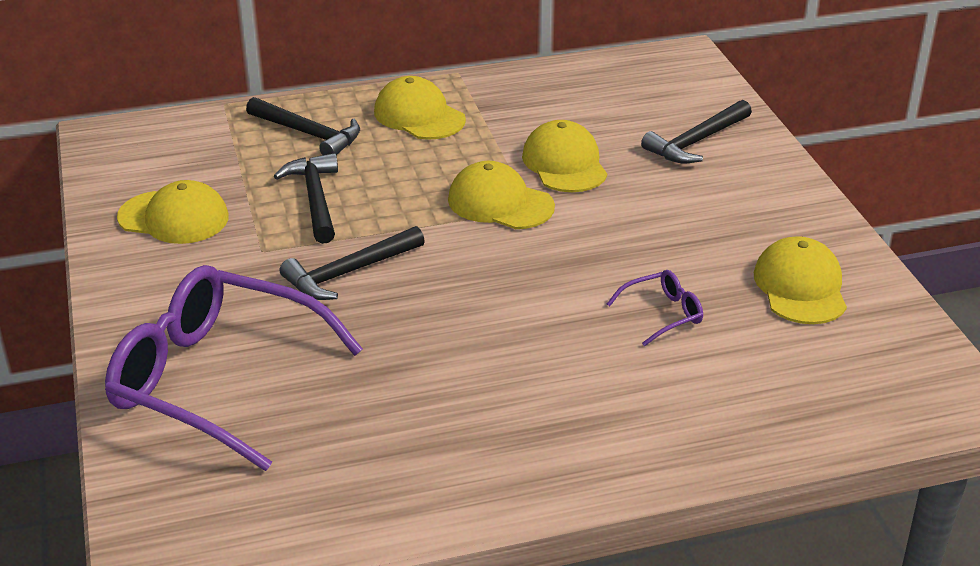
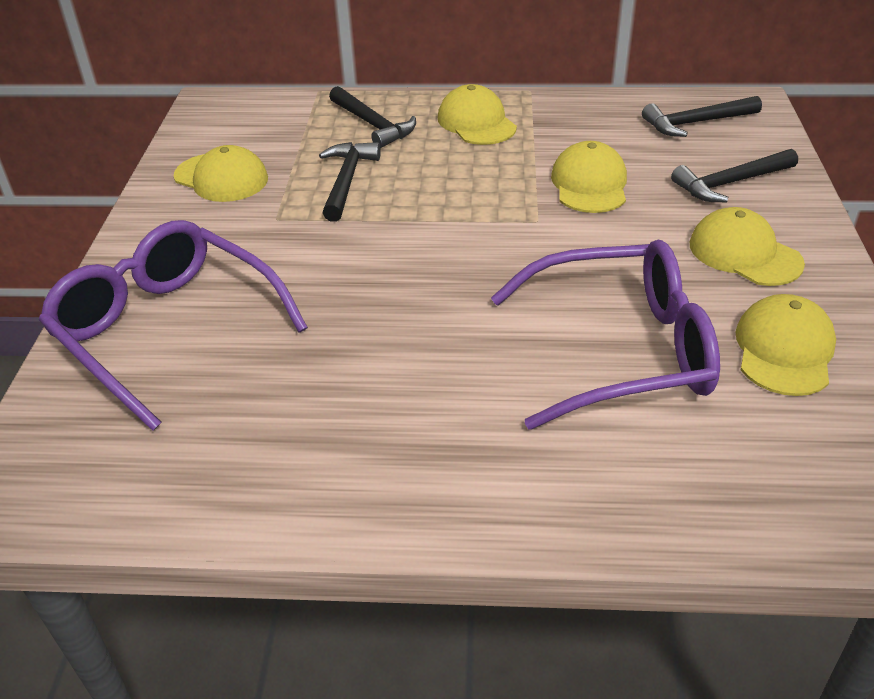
camera: 20 degrees right, 5 degrees up
black hammer [280,226,425,300] -> black hammer moved to [642,96,762,137]
yellow cap [448,161,555,229] -> yellow cap moved to [690,207,805,286]
purple glasses [607,270,703,346] -> purple glasses [491,240,720,430], size x2.45

